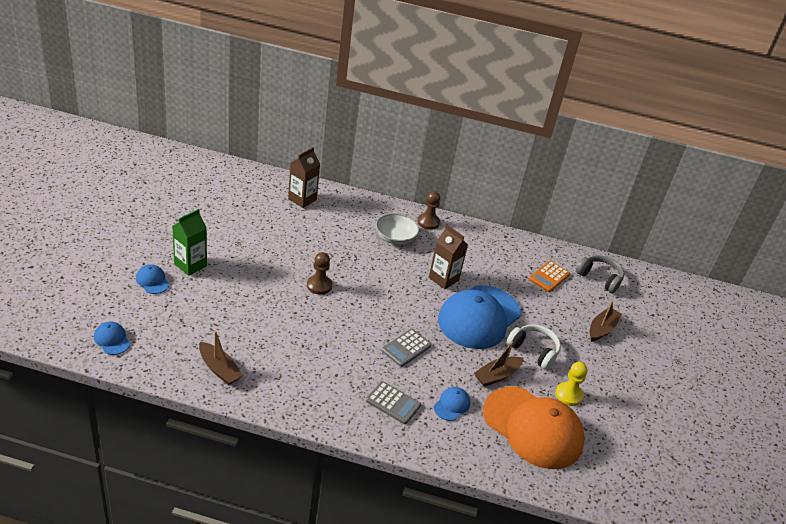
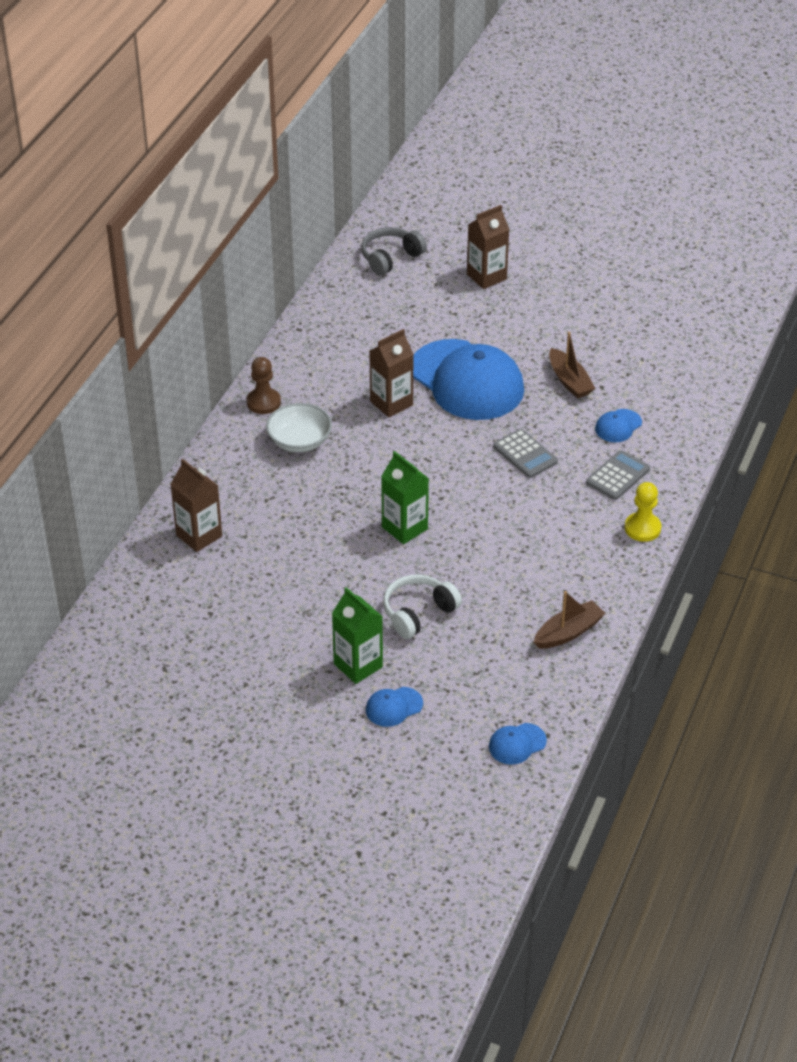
camera: 75 degrees left, 5 degrees up
brown pawn [307,252,332,295] -> green carton [381,451,429,544]
blue cap [434,387,470,421] -> blue cap turned 90 degrees counterclockwise [595,409,642,442]
orange cap [483,386,585,469] -> none
white headphones [507,324,561,370] -> white headphones moved to [383,574,462,639]
orange calculator [529,261,570,292] -> none
yellow pawn [555,362,588,406] -> yellow pawn moved to [624,482,661,542]
brown boat [590,301,622,342] -> brown carton [467,205,510,289]

